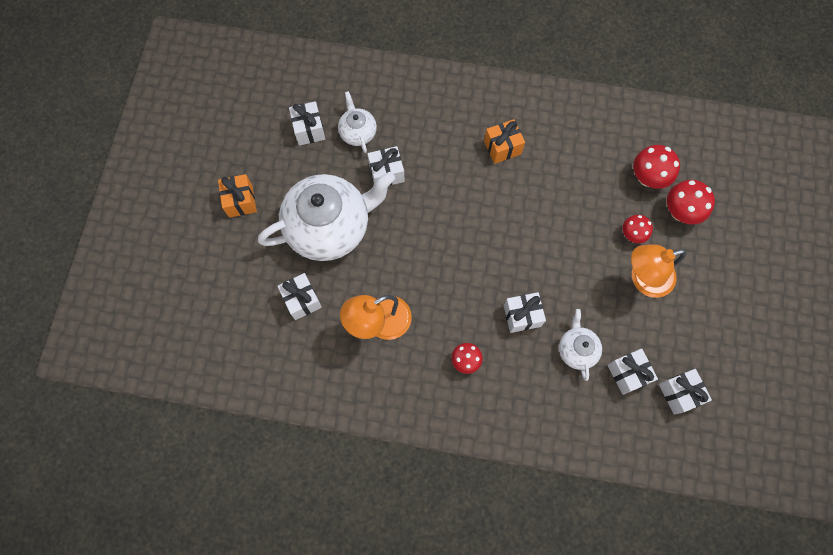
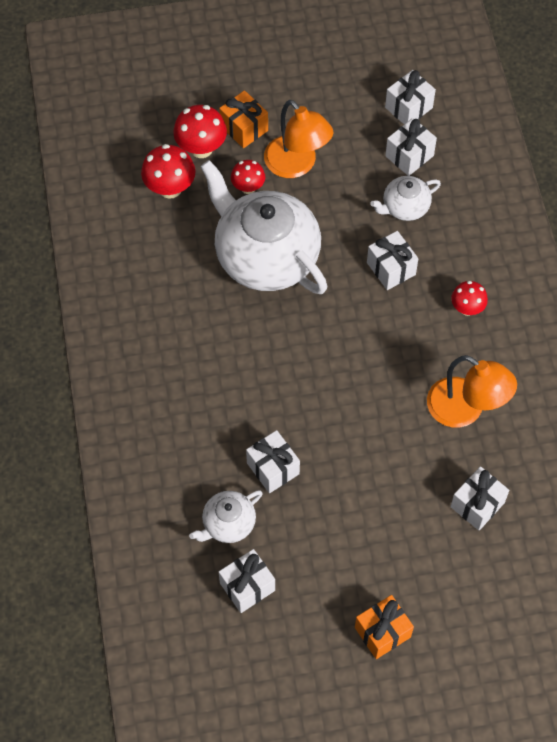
camera: 110 degrees left, 10 degrees down
white teapot [258,172,395,261] -> white teapot moved to [200,160,327,294]
orange gift [484,119,525,164] -> orange gift moved to [219,90,268,148]

